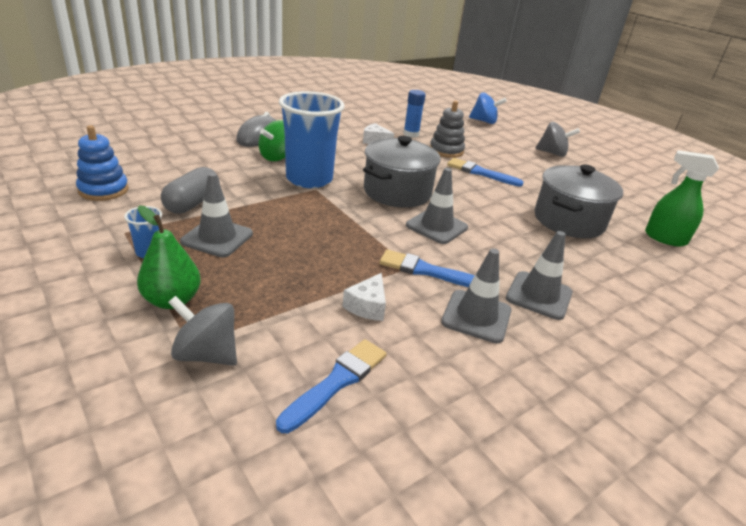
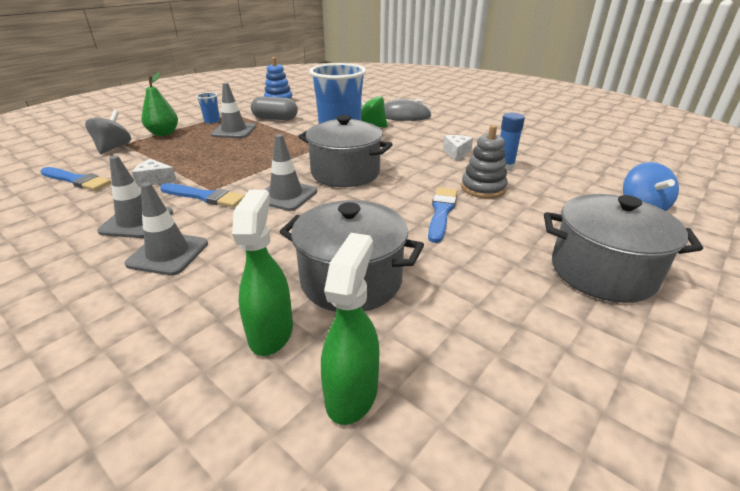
camera: 80 degrees right, 0 degrees up
blue brush [379,250,475,287] -> blue brush turned 105 degrees clockwise [160,183,245,207]
grey spinning top [535,122,580,157] -> grey pot [544,194,703,303]
none -> green spray bottle [232,190,293,356]

